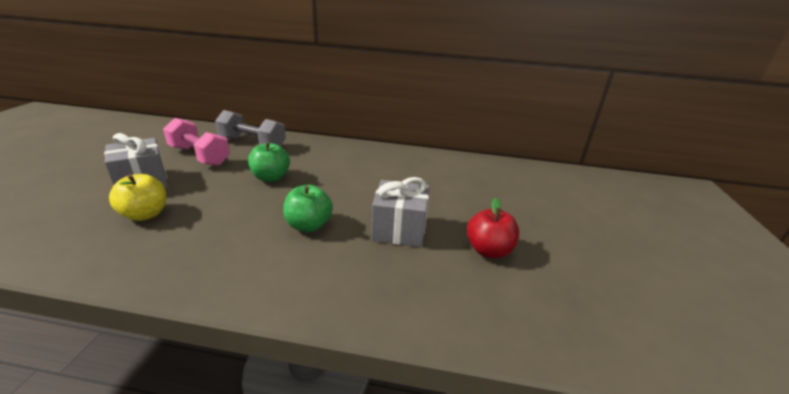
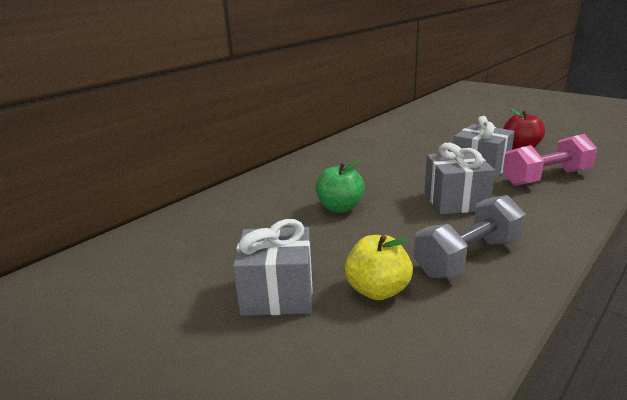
camera: 55 degrees left, 5 degrees down
pink dumbbell [163,118,230,166] -> pink dumbbell moved to [503,134,597,186]
grey dumbbell [215,110,286,146] -> grey dumbbell moved to [414,195,526,278]
green apple [283,185,333,232] -> grey gift [425,143,495,214]

